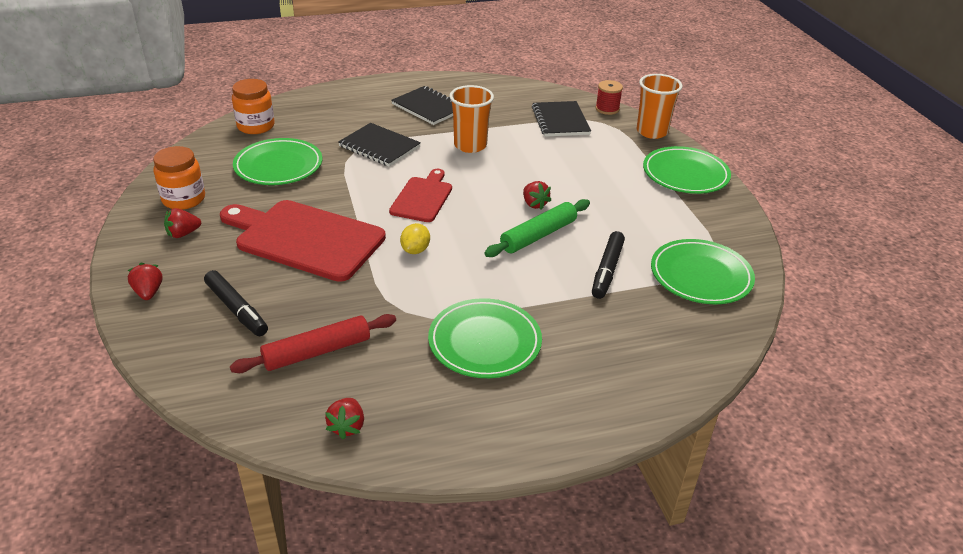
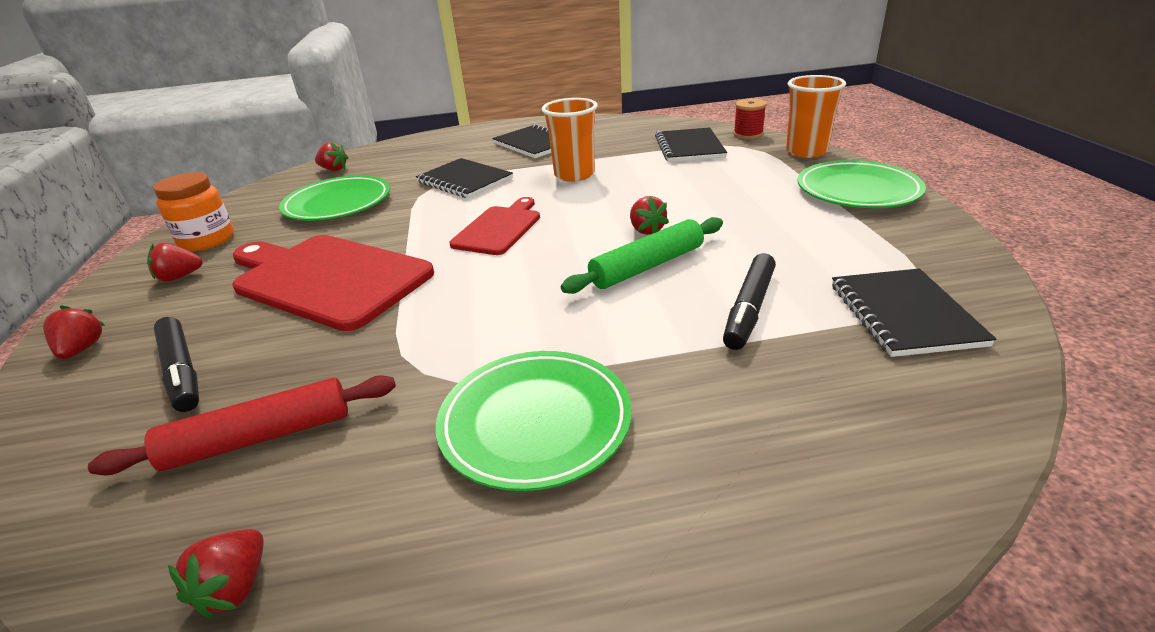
camera: 10 degrees right, 5 degrees down
orange jar [232,79,275,134] -> red strawberry [315,141,348,171]
yellow lemon [400,223,430,254] -> none
green plate [651,239,755,304] -> black notebook [832,269,996,357]

